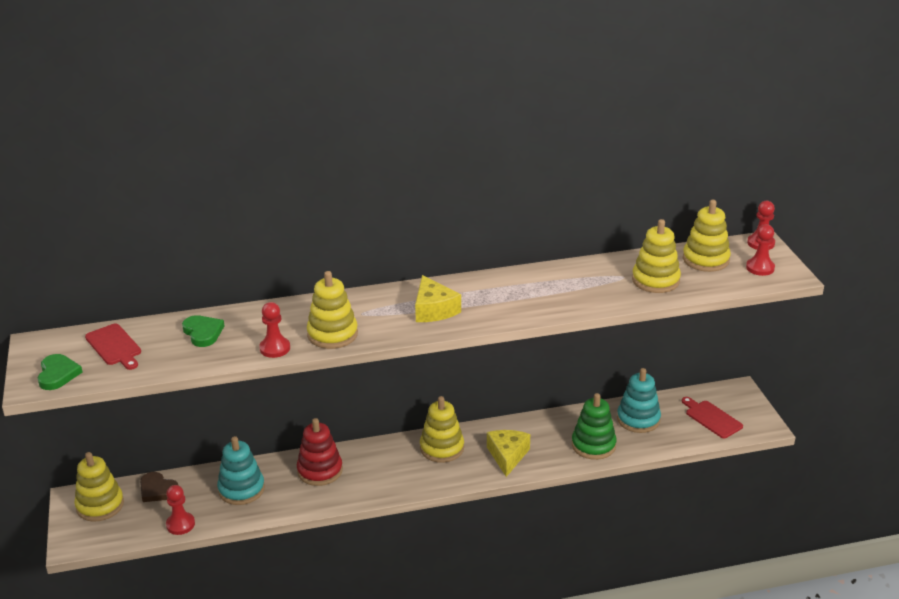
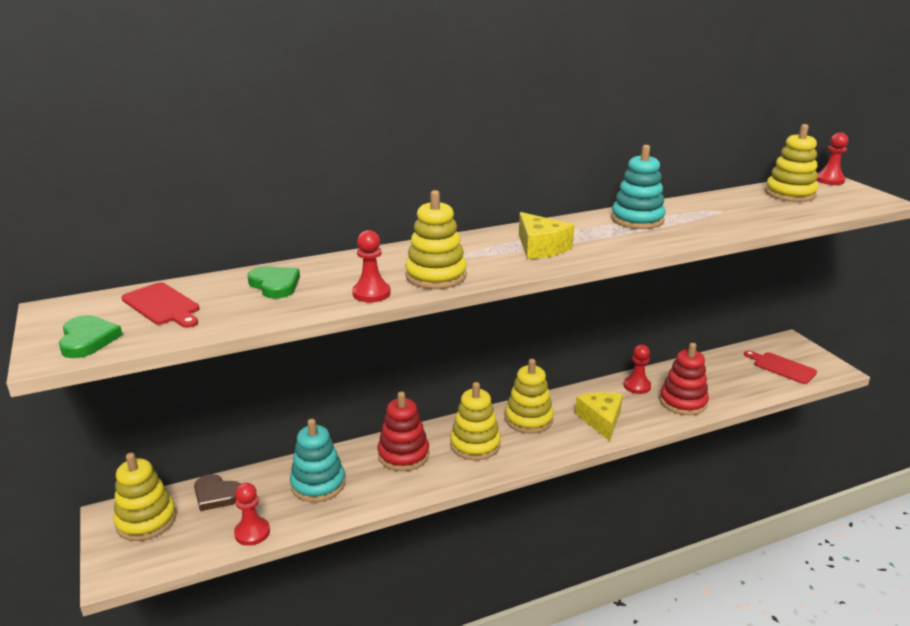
camera: 10 degrees left, 5 degrees down
green stacking toy [572,393,617,460] -> red stacking toy [660,343,709,415]
turquoise stacking toy [617,368,661,433] -> turquoise stacking toy moved to [611,145,666,229]
yellow stacking toy [632,219,681,293] -> yellow stacking toy moved to [450,382,501,460]
red pawn [746,224,775,276] -> red pawn moved to [624,345,651,394]

